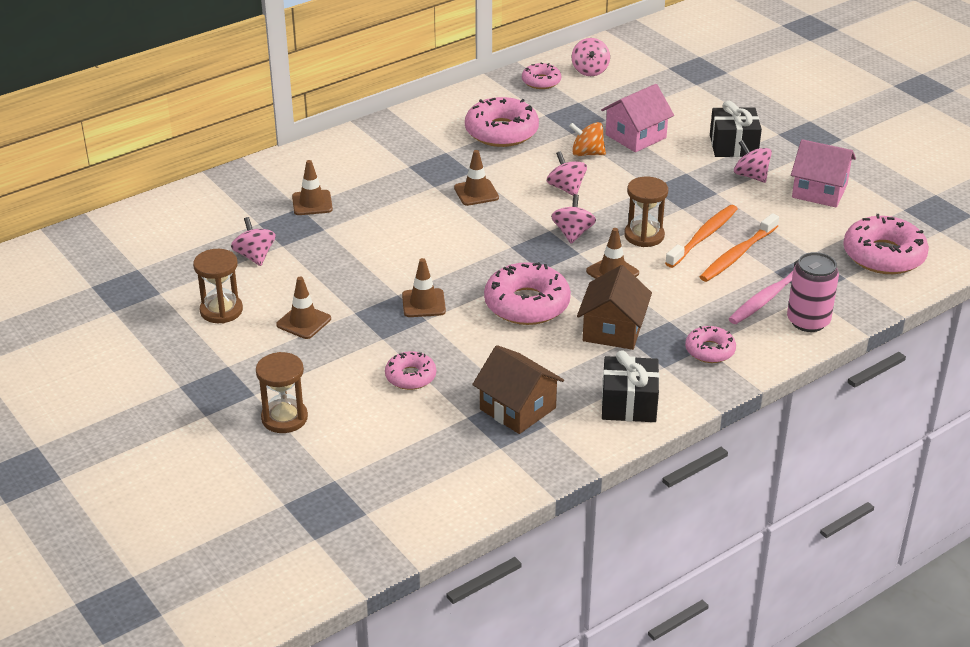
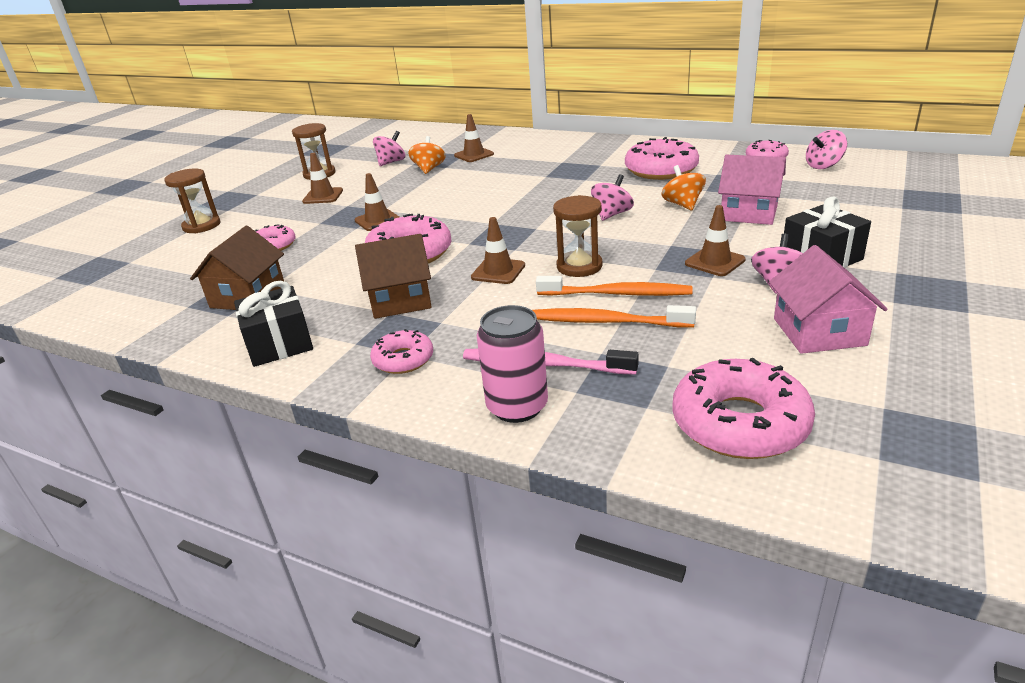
camera: 65 degrees right, 5 degrees down
brown traffic cone [454,150,499,206] -> brown traffic cone moved to [685,205,746,276]
pink spinning top [551,194,596,244] -> none
none -> orange spinning top [408,136,446,174]

